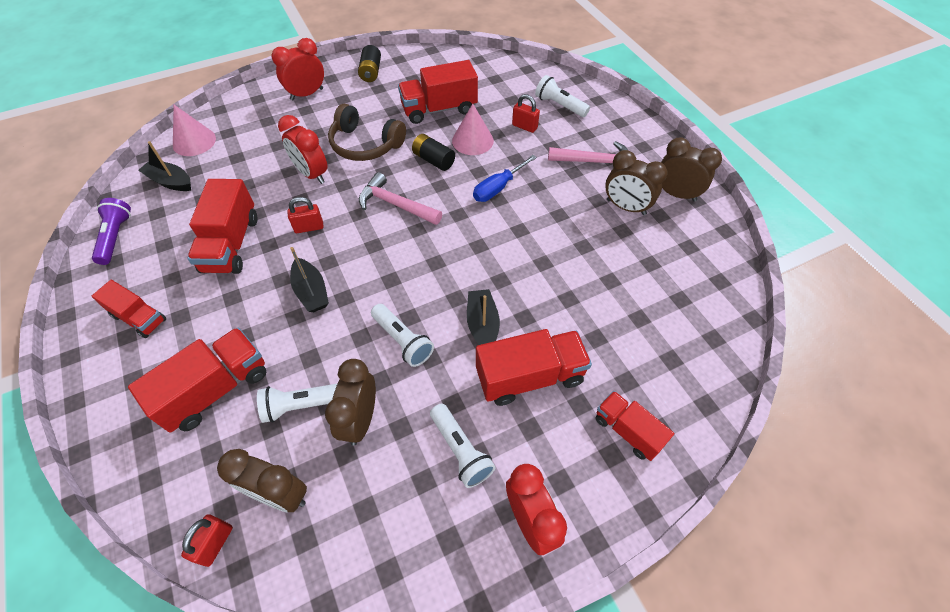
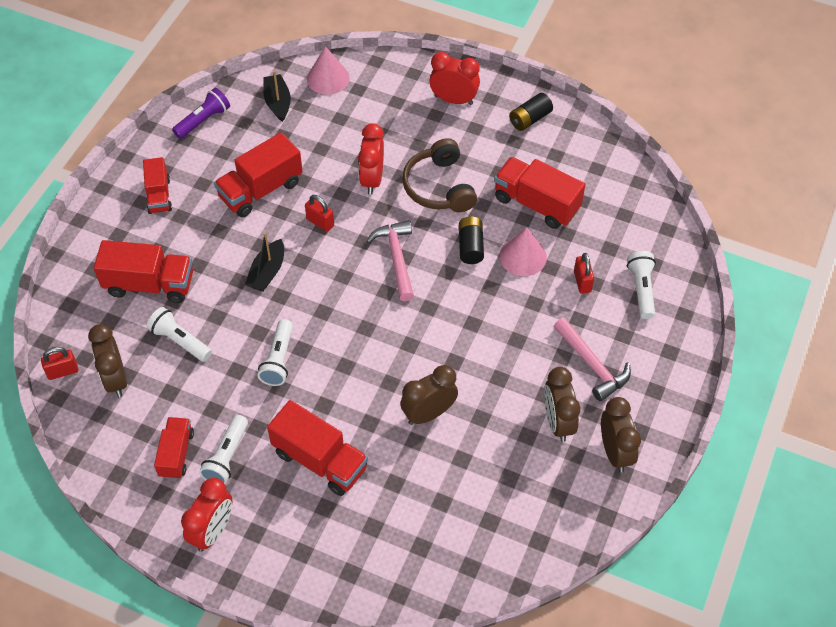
camera: 50 degrees right, 0 degrees up
brown clock [325,359,376,446] -> brown clock moved to [400,365,458,425]
black boat [467,289,500,345] -> none
blue screwdriver [473,155,537,202] -> none
red truck [595,391,674,461] -> red truck moved to [154,417,194,479]

